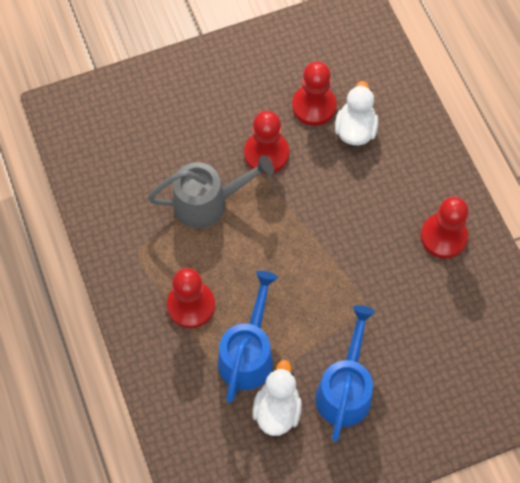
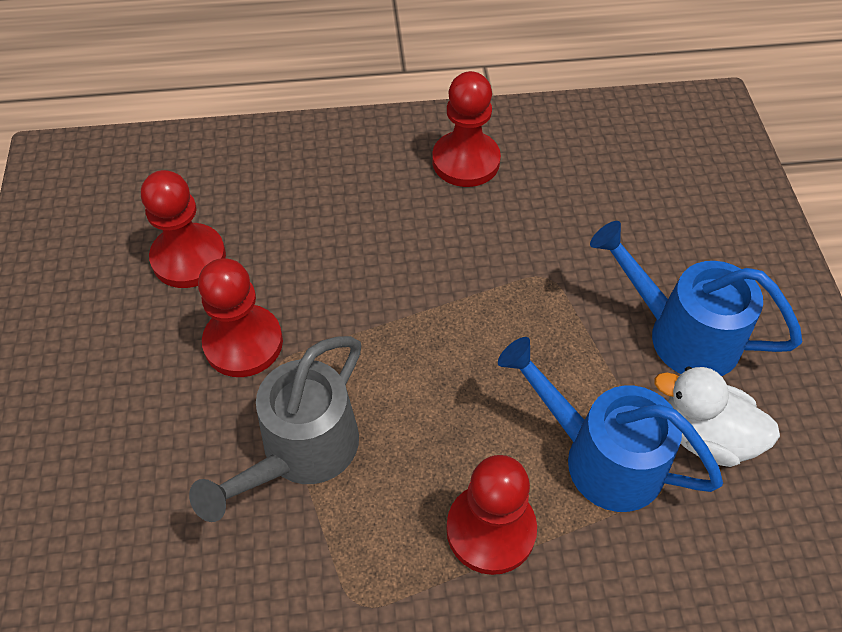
camera: 75 degrees left, 10 degrees down
grey watering can [148,155,274,229] -> grey watering can turned 150 degrees counterclockwise [189,336,361,522]
white duck [335,81,378,145] -> none

